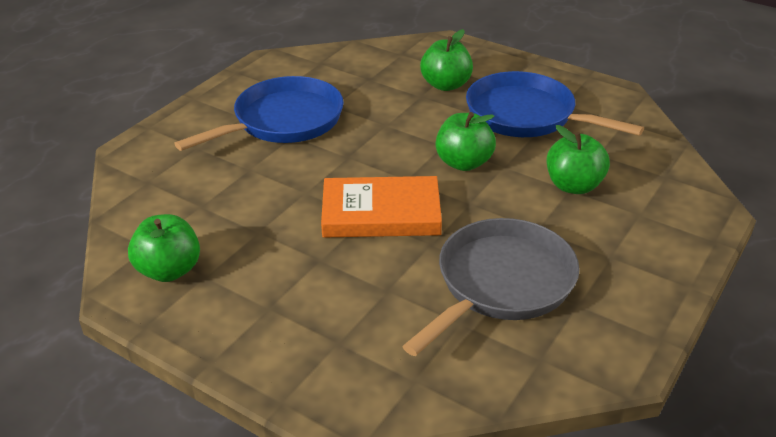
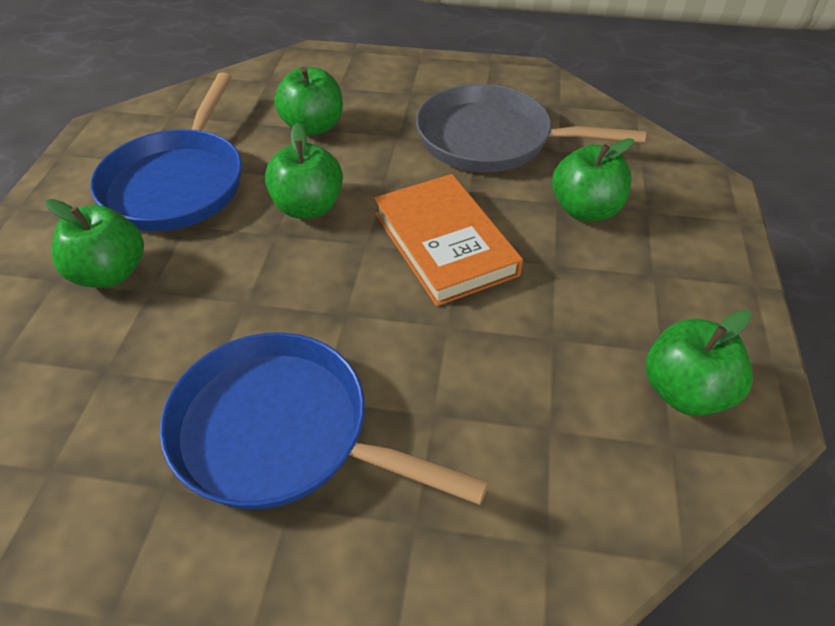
camera: 115 degrees left, 10 degrees up
none -> green apple [552,138,634,221]

